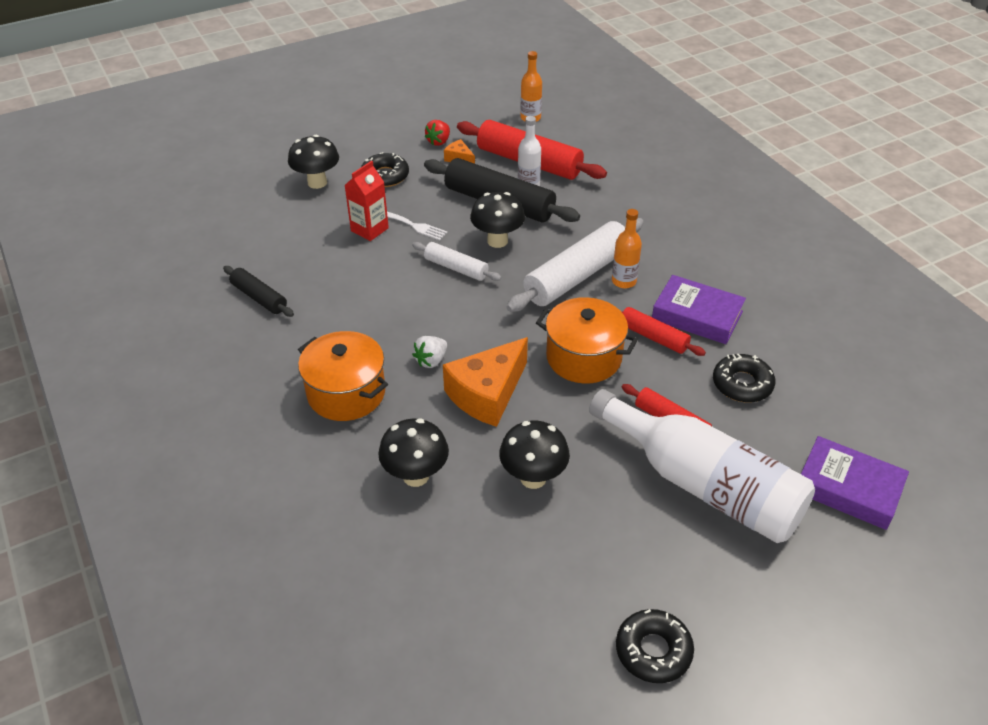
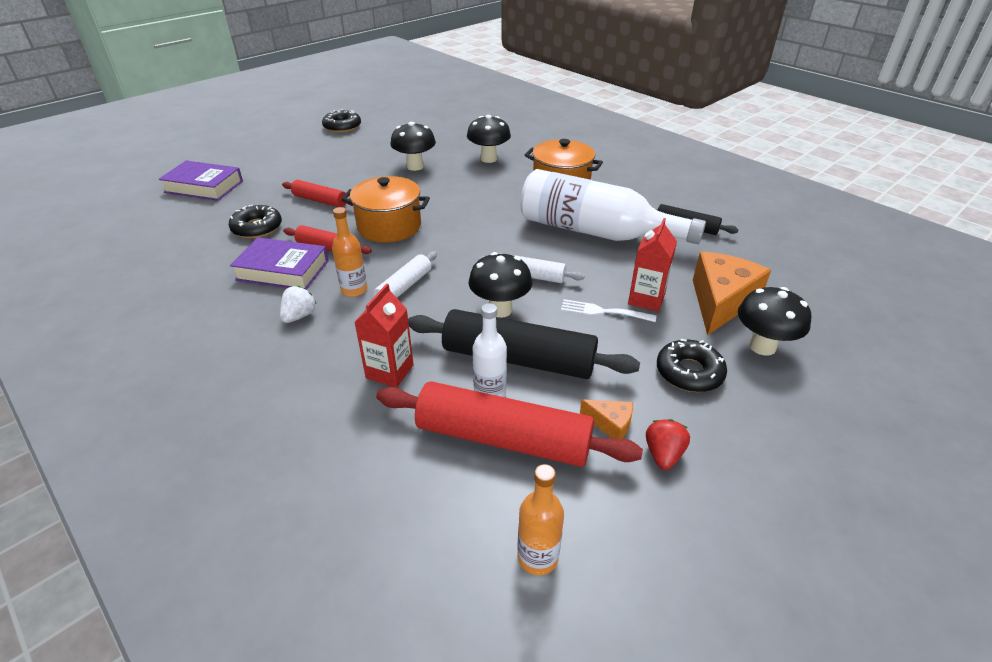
camera: 165 degrees right, 5 degrees down
white strawberry [412,336,447,368] -> white strawberry moved to [280,286,316,323]
orange cheese [443,337,528,427] -> orange cheese moved to [693,252,771,336]
white rolling pin [506,218,643,312] -> white rolling pin [365,251,437,309], size x0.54
white bottle [589,389,815,543] -> white bottle moved to [520,169,706,244]
none -> red carton [354,283,414,388]

